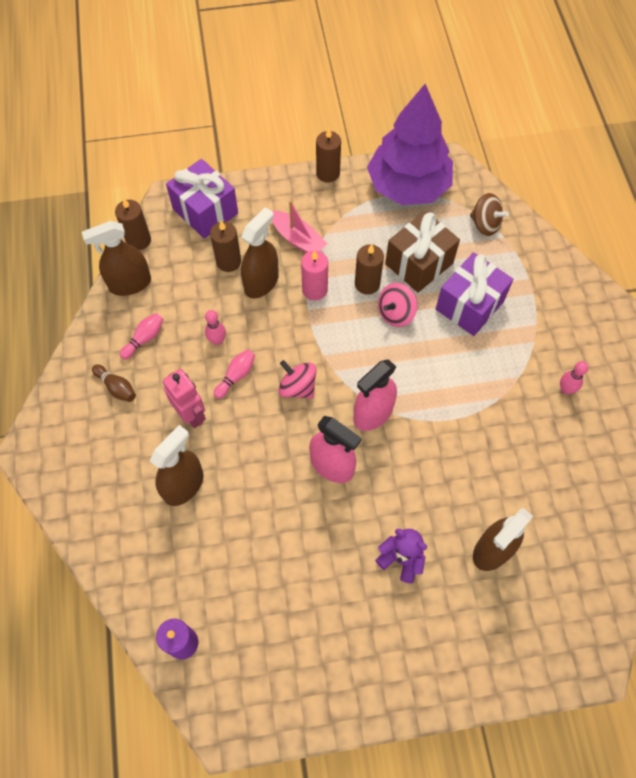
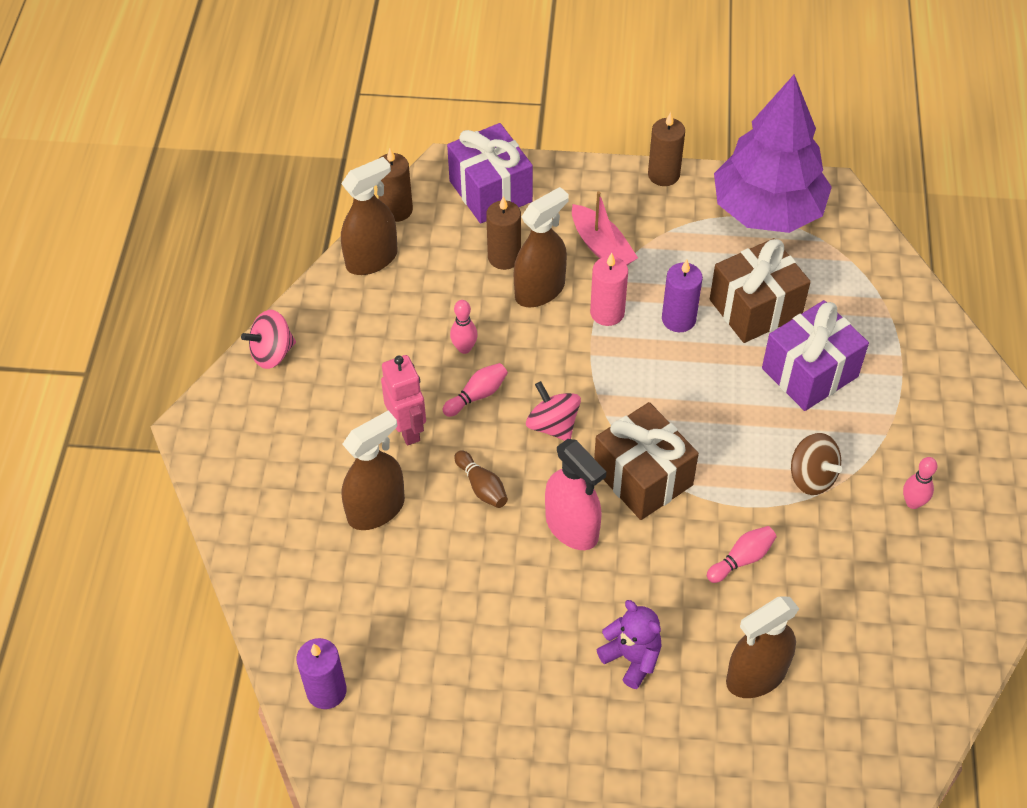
camera: 15 degrees right, 10 degrees down
brown spray bottle [82,221,151,296] -> brown spray bottle turned 150 degrees clockwise [341,157,398,275]
brown bowling pin [92,364,136,402] -> brown bowling pin moved to [454,450,508,508]
pink bowling pin [120,313,164,359] -> pink bowling pin moved to [707,526,777,583]
pink spray bottle [354,359,397,431] -> brown gift [594,402,699,520]
brown candle [355,244,384,295] -> purple candle [662,260,703,332]
pink spinning top [378,283,417,327] -> pink spinning top moved to [241,310,296,369]
brown spinning top [470,193,509,236] -> brown spinning top moved to [791,433,842,495]

